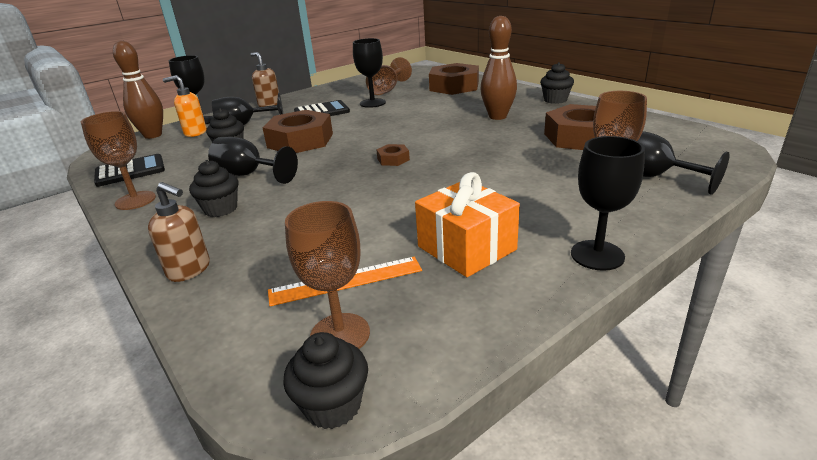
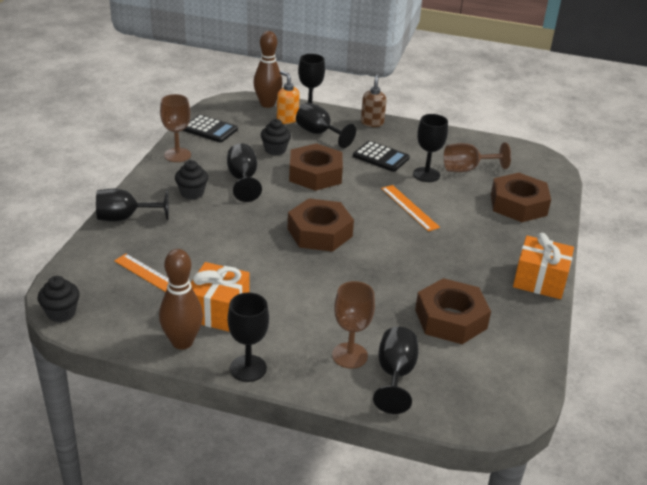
camera: 50 degrees right, 5 degrees up
brown soap dispenser [148,182,210,282] -> black goblet [96,189,169,221]
brown goblet [285,201,370,349] -> none
brown nut [376,144,410,166] -> brown nut [287,198,354,252], size x2.26
brown bowling pin [480,16,517,120] -> brown bowling pin moved to [159,249,203,350]
black cupcake [540,62,574,104] -> orange gift [513,233,574,299]
none -> orange ruler [381,185,440,231]

